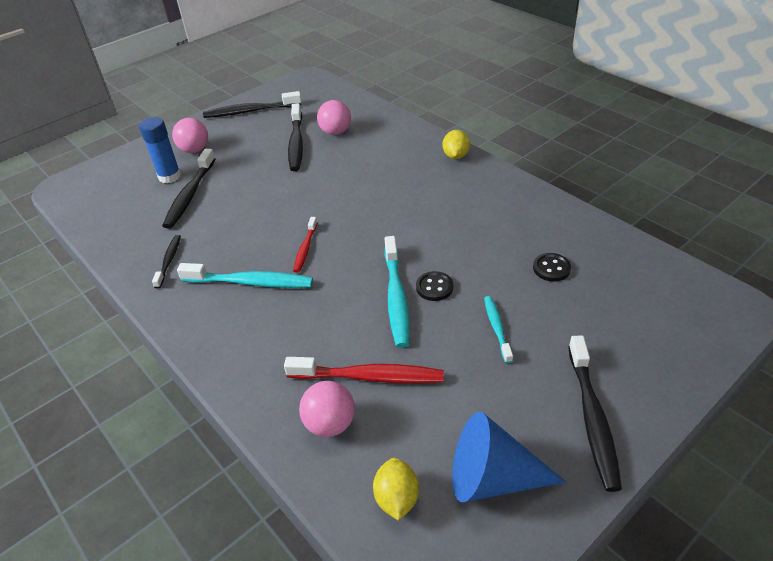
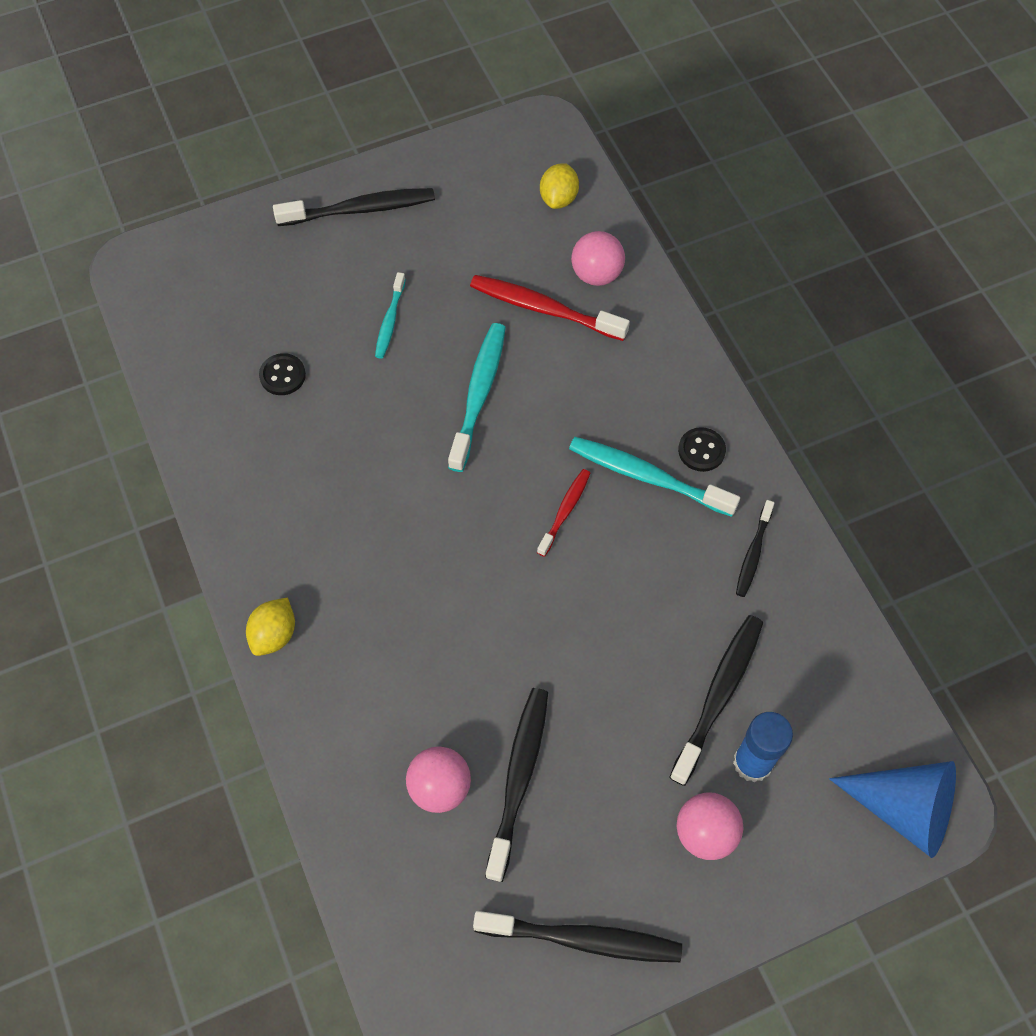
camera: 165 degrees left, 20 degrees up
black button [416,271,453,301] -> black button moved to [678,427,726,472]
blue cone [452,412,566,502] -> blue cone moved to [829,761,956,858]
black toothbrush [568,336,622,492] -> black toothbrush turned 60 degrees clockwise [273,188,435,226]

